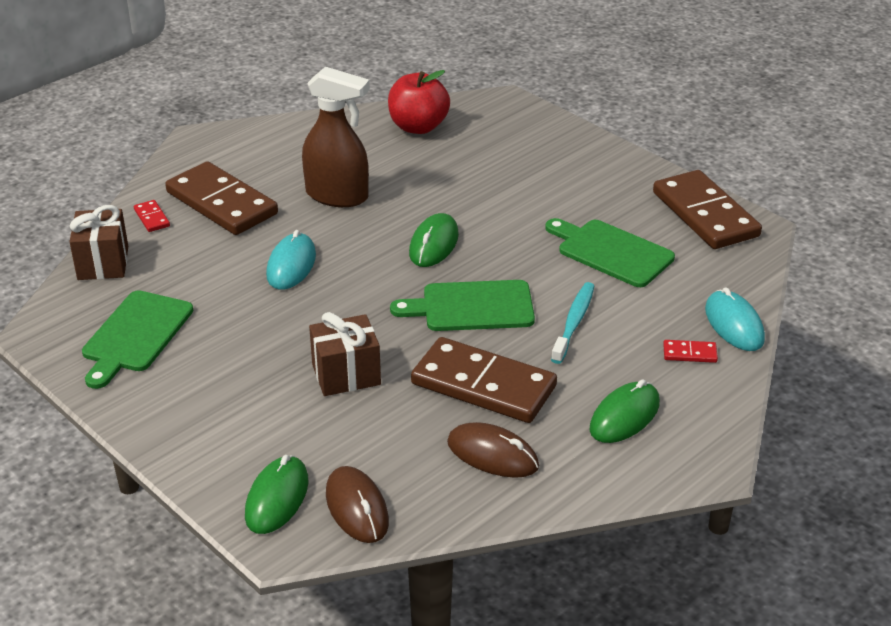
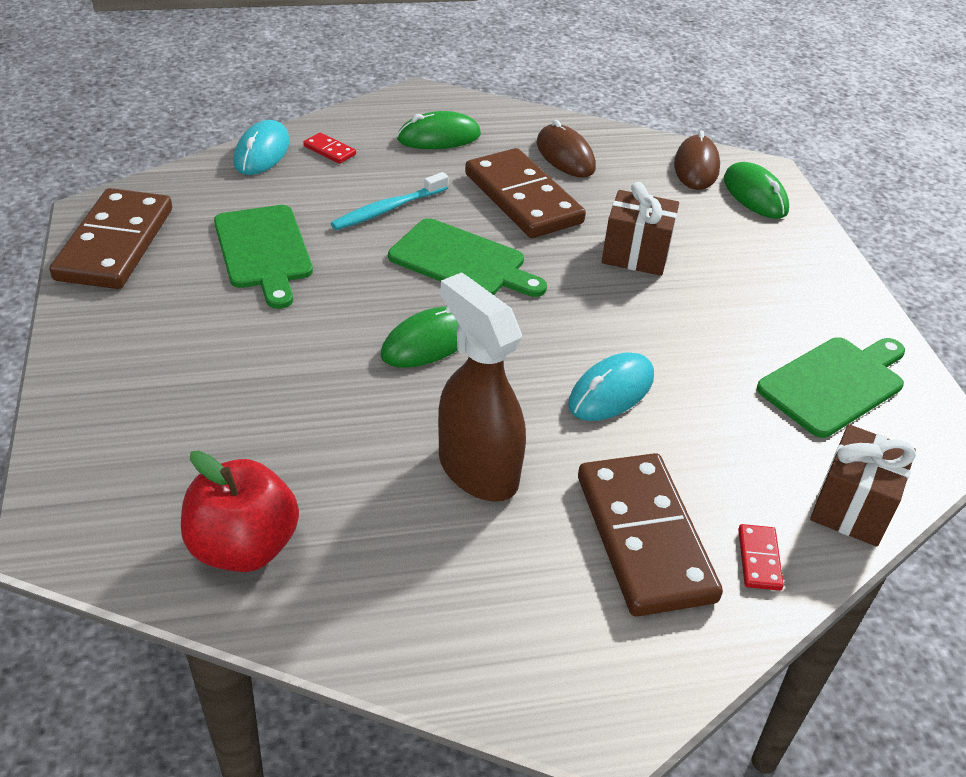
camera: 150 degrees left, 5 degrees up
green mouse [245,455,308,534] -> green mouse turned 75 degrees counterclockwise [724,162,789,219]

